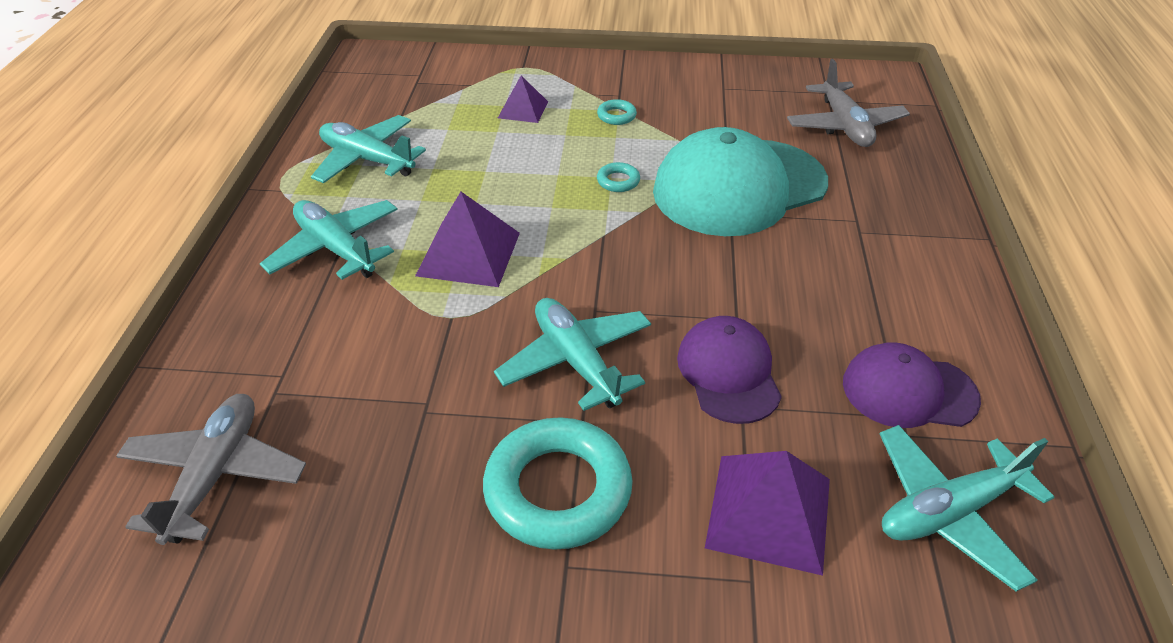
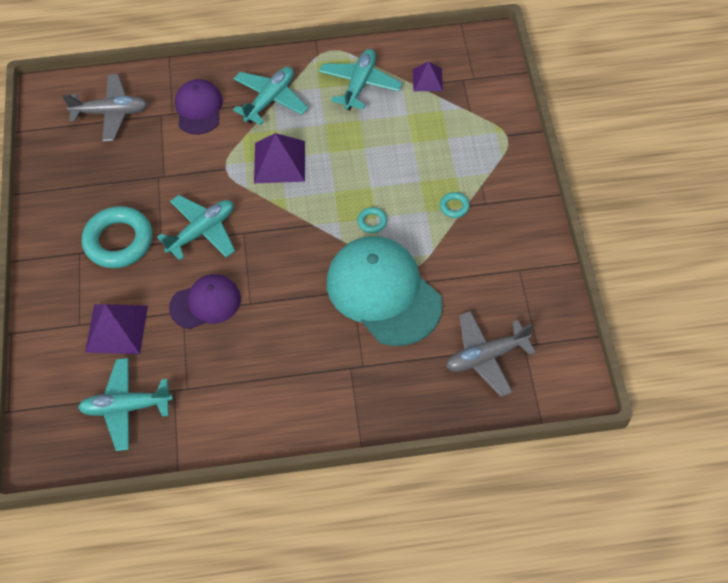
camera: 80 degrees right, 15 degrees up
purple pyramid [498,76,548,123] -> purple pyramid moved to [413,62,443,91]
purple cap [843,343,981,428] -> purple cap moved to [175,79,223,135]
turquoise plane [880,425,1055,592] -> turquoise plane turned 60 degrees counterclockwise [78,358,173,451]

